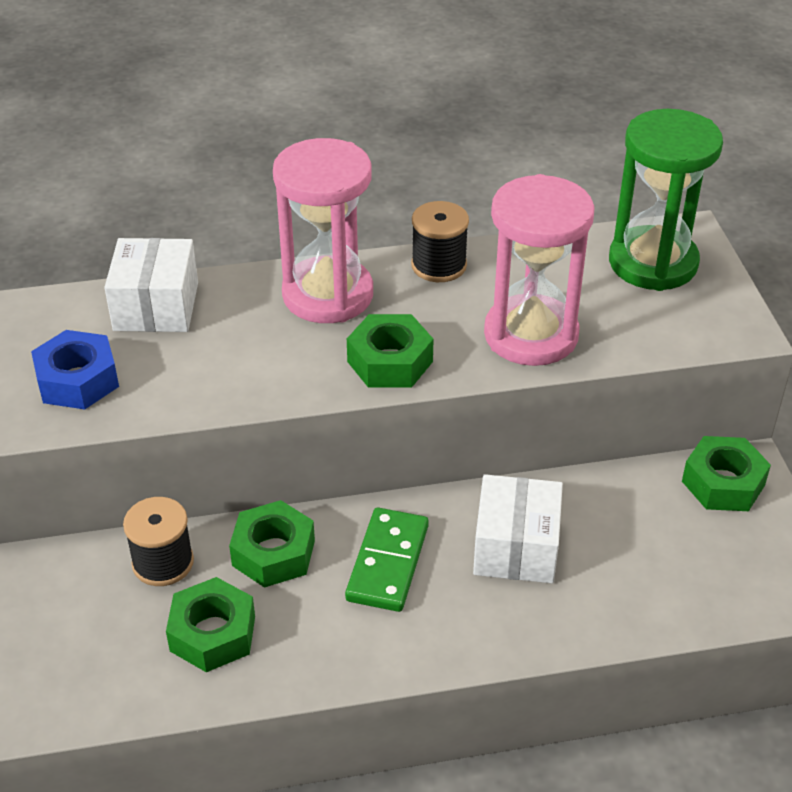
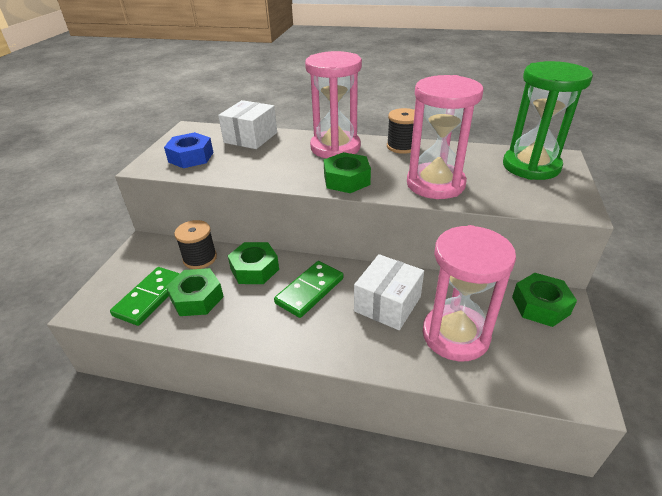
camera: 25 degrees right, 5 degrees down
none -> green domino [110,267,180,326]
none -> pink hourglass [423,225,516,362]

